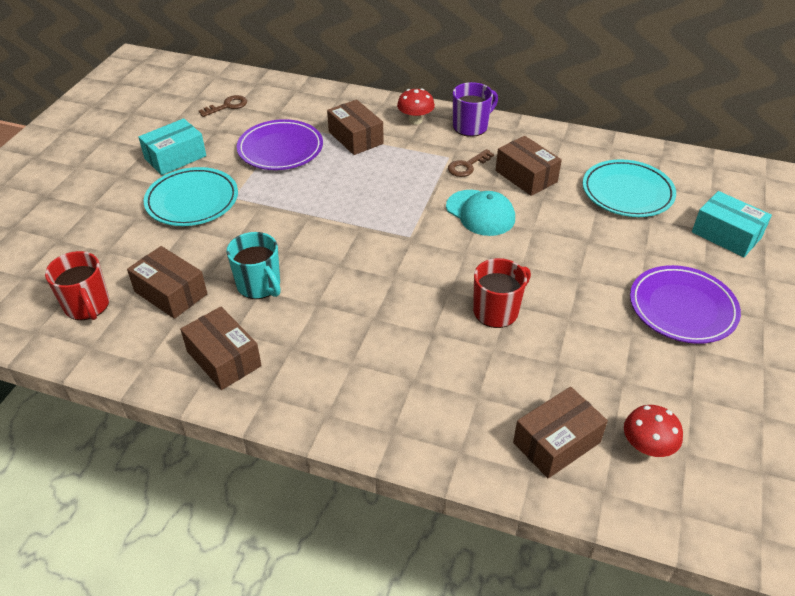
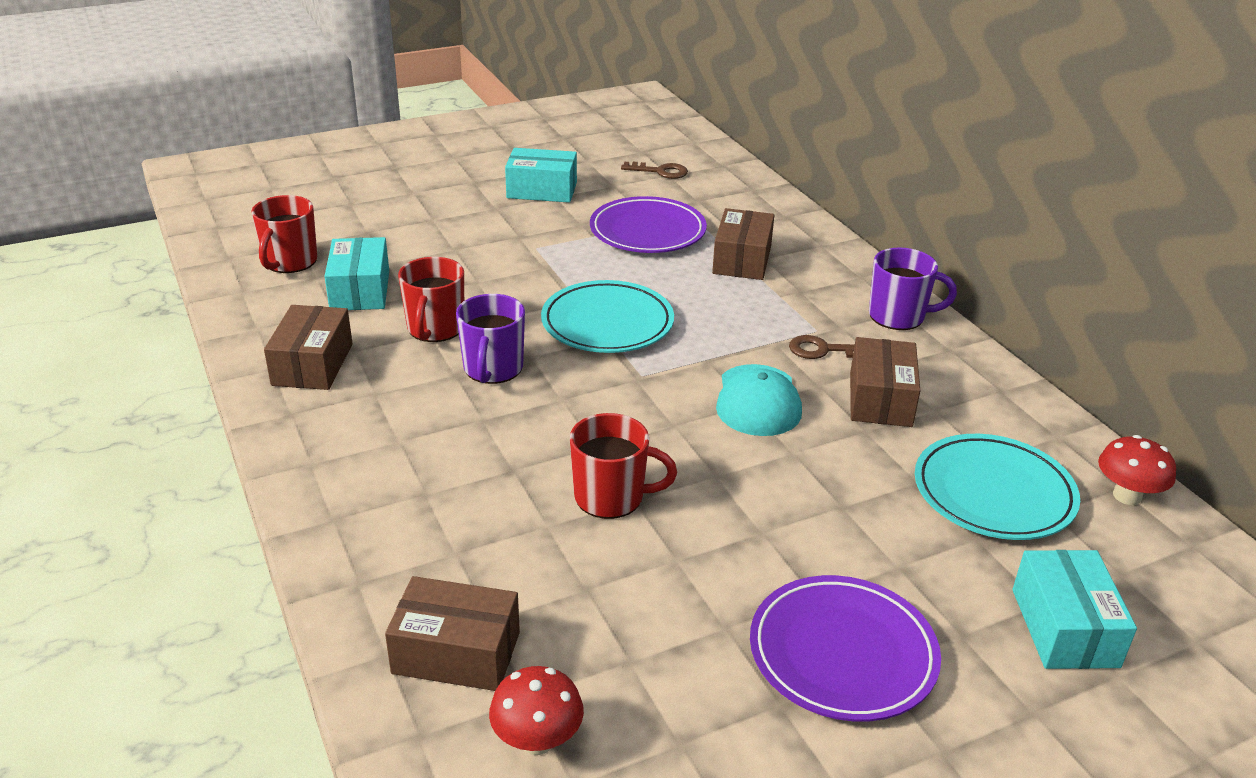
camera: 45 degrees right, 10 degrees down
brown box [127,246,207,319] -> turquoise box [324,237,389,310]
turquoise plate [144,167,238,226] -> turquoise plate moved to [541,280,674,353]
turquoise mug [226,232,281,299] -> red mug [398,257,464,342]
red mushroom [397,88,435,125] -> red mushroom moved to [1098,435,1176,505]
none -> purple mug [456,294,525,384]

